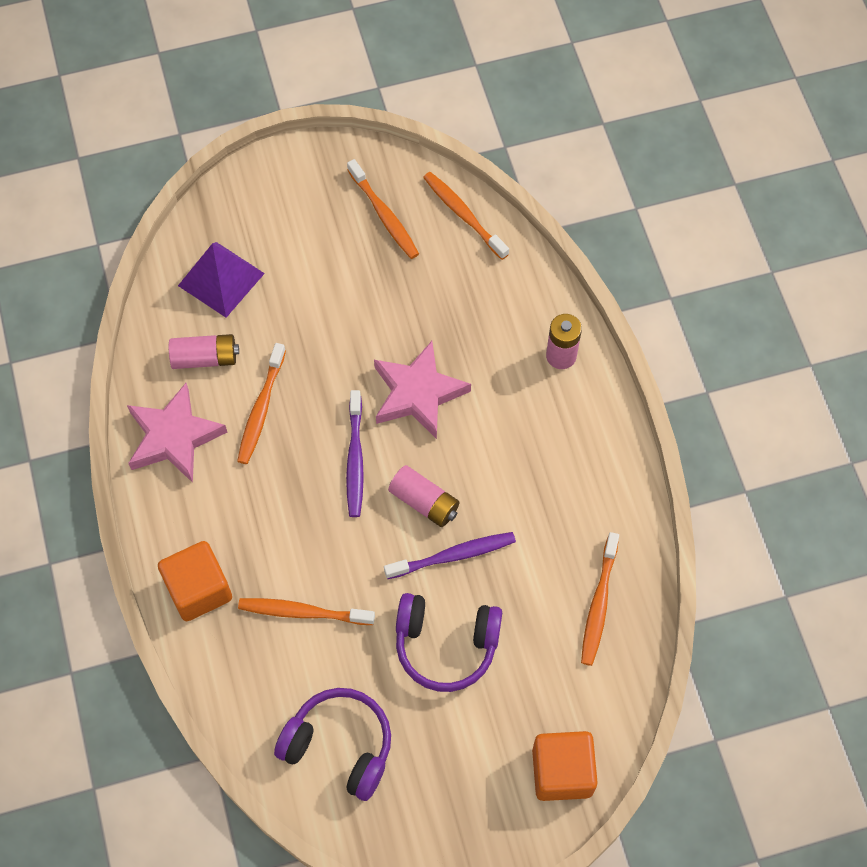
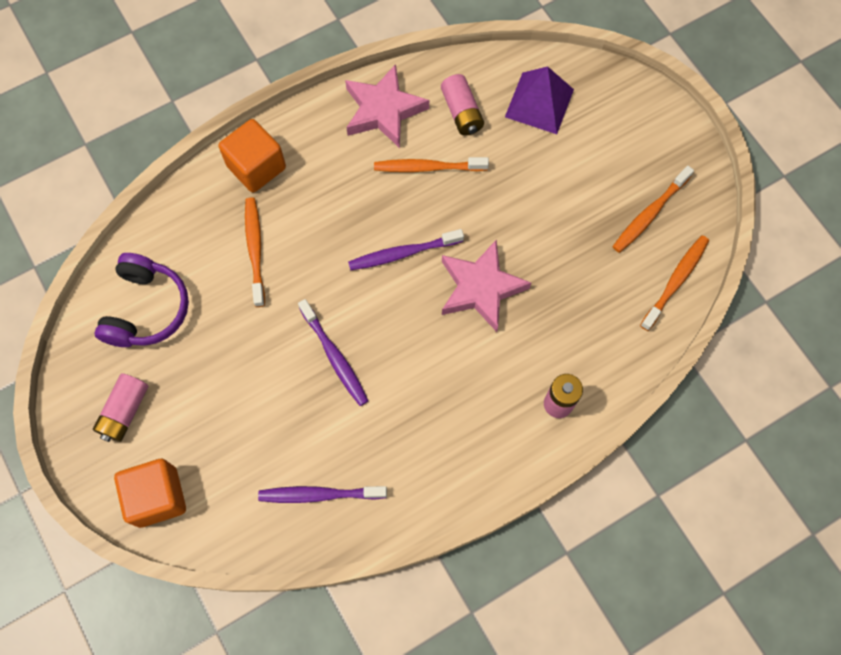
camera: 75 degrees right, 5 degrees up
pink battery [388,465,459,527] -> pink battery moved to [93,373,148,442]
purple headphones [396,593,502,692] -> none
orange toothbrush [581,532,619,666] -> purple toothbrush [258,486,387,503]

